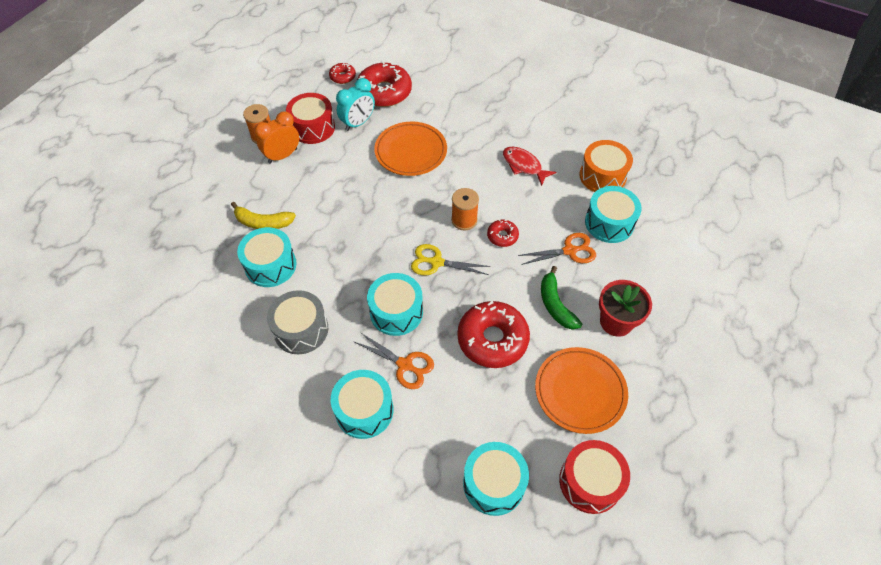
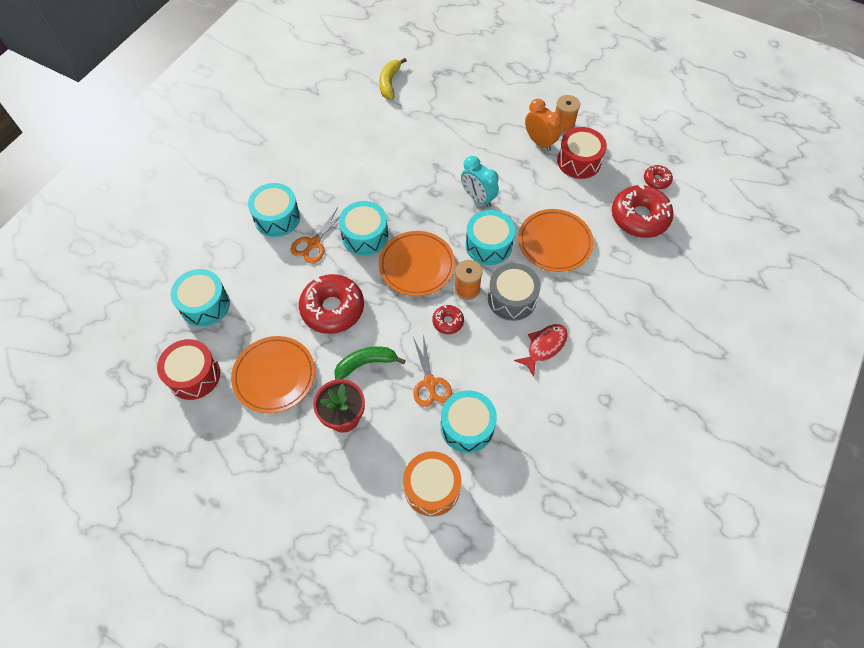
camera: 90 degrees right, 5 degrees up
yellow banana [231,202,296,229] -> yellow banana moved to [379,58,407,100]
turquoise drum [237,227,297,287] -> turquoise drum moved to [466,210,515,265]
grey drum [267,290,328,354] -> grey drum moved to [488,263,541,321]
turquoise clock [336,78,375,131] -> turquoise clock moved to [461,156,499,207]
yellow scissors [411,244,490,275] -> orange plate [379,231,455,296]
orange drum [579,140,633,192] -> orange drum moved to [403,451,461,517]

